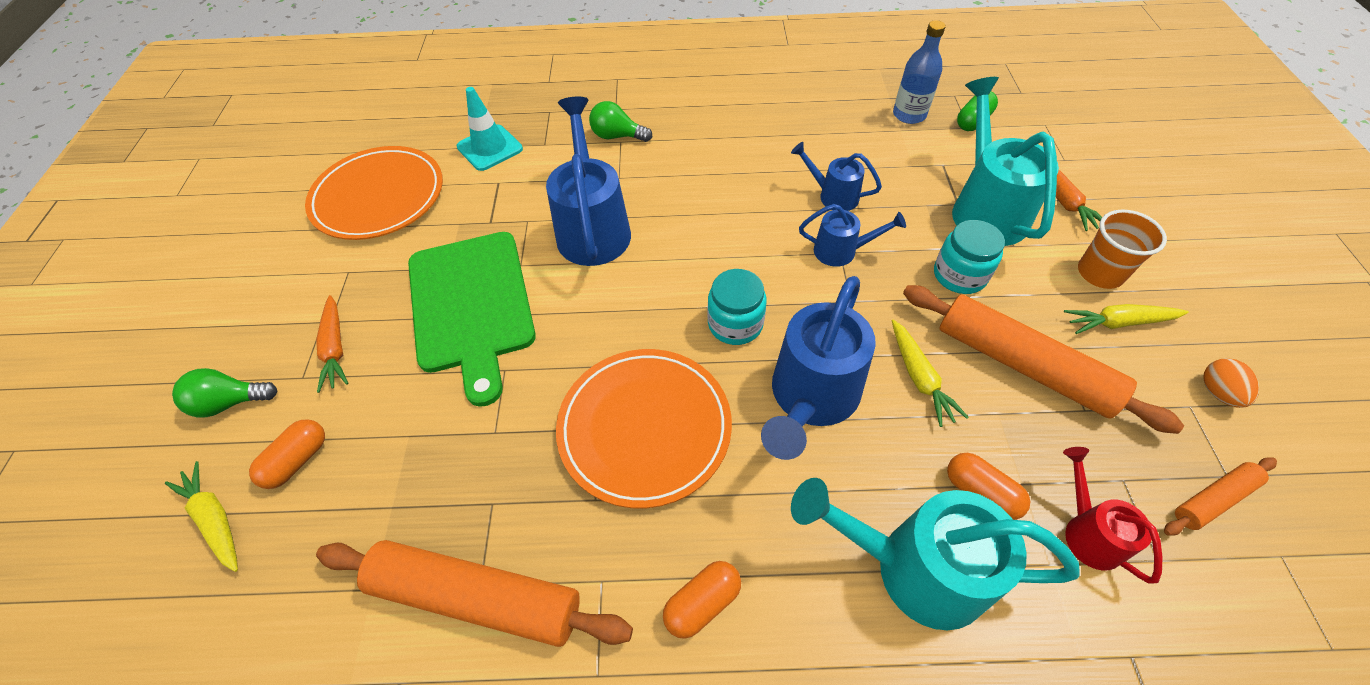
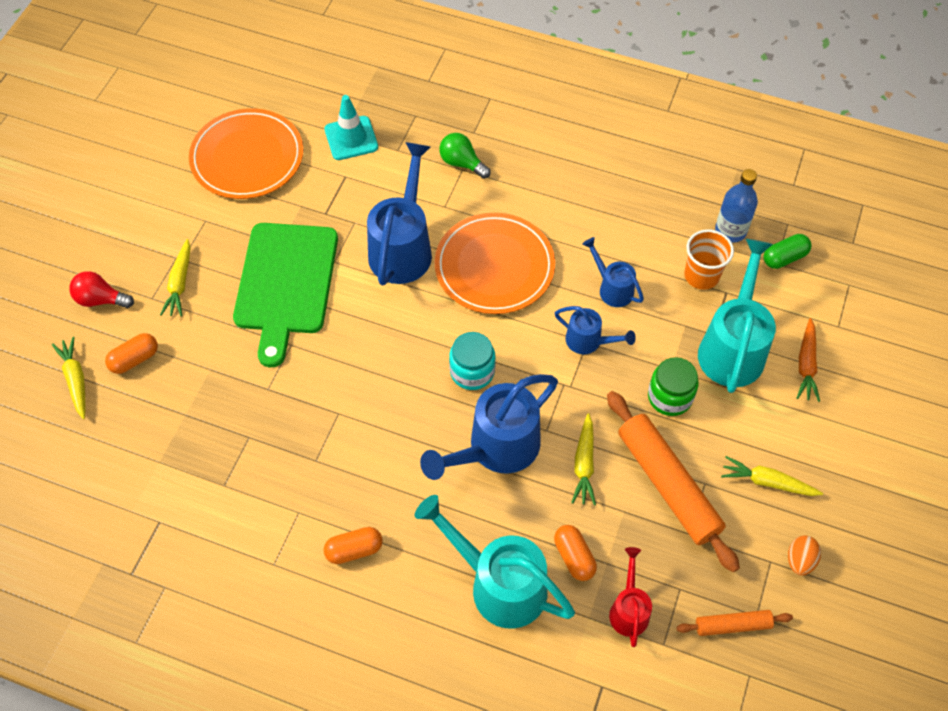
camera: 20 degrees right, 5 degrees up
green light bulb [172,368,277,417] -> red light bulb [69,271,134,308]
orange carrot [316,295,349,393] -> yellow carrot [160,239,191,317]
orange rolling pin [316,540,633,647] -> none
orange plate [556,349,732,508] -> orange plate moved to [435,213,555,314]
turquoise jar [934,220,1005,294] -> green jar [648,357,699,416]
orange cup [1078,209,1167,289] -> orange cup moved to [684,229,734,290]

